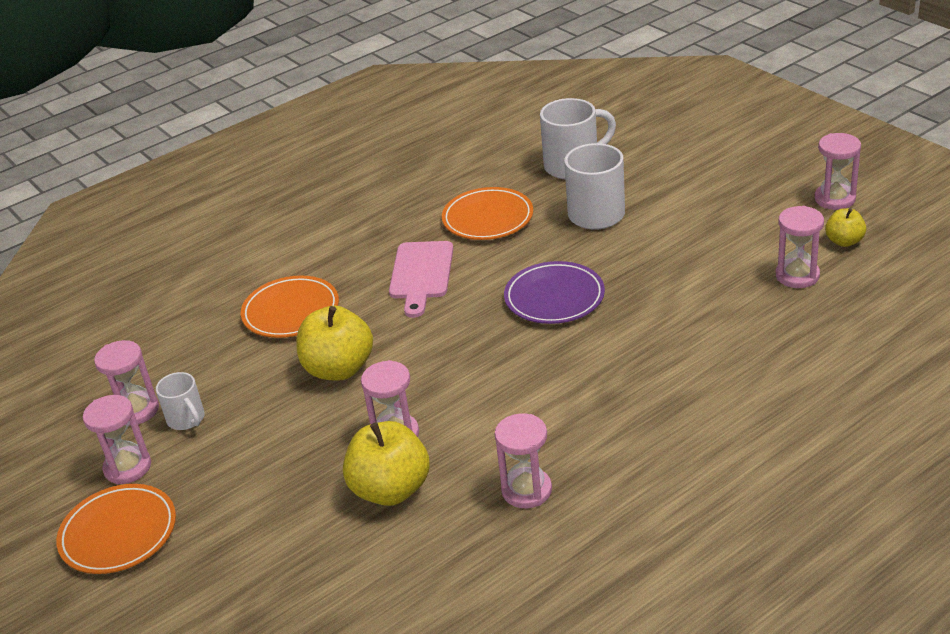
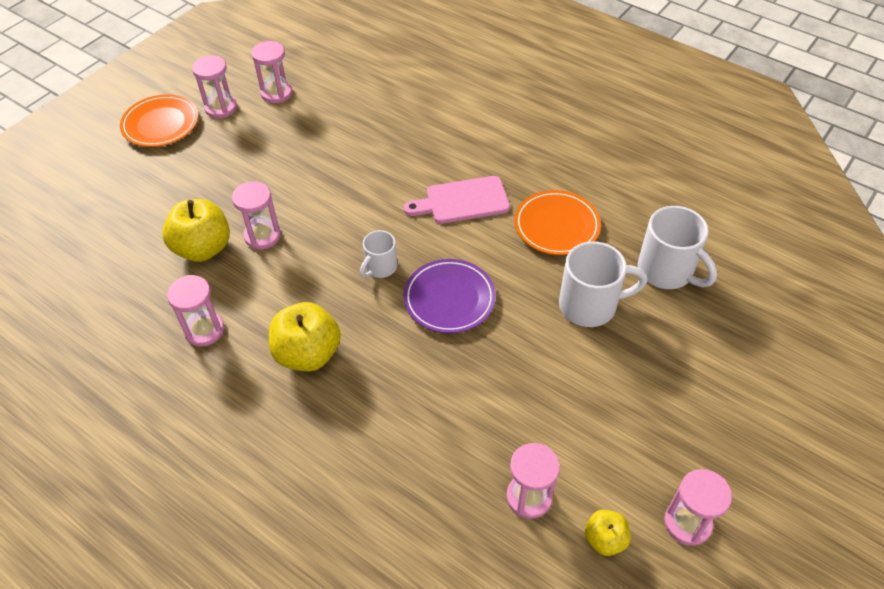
camera: 70 degrees right, 15 degrees up
white mug [156,372,205,430] -> white mug moved to [360,230,397,278]
orange plate [240,276,339,338] -> none
yellow apple [296,306,373,381] -> yellow apple moved to [269,302,341,371]

